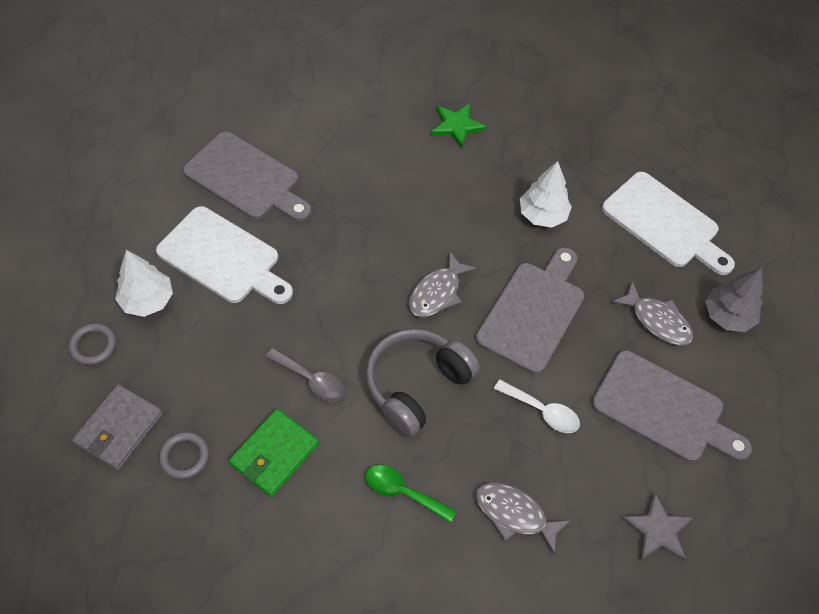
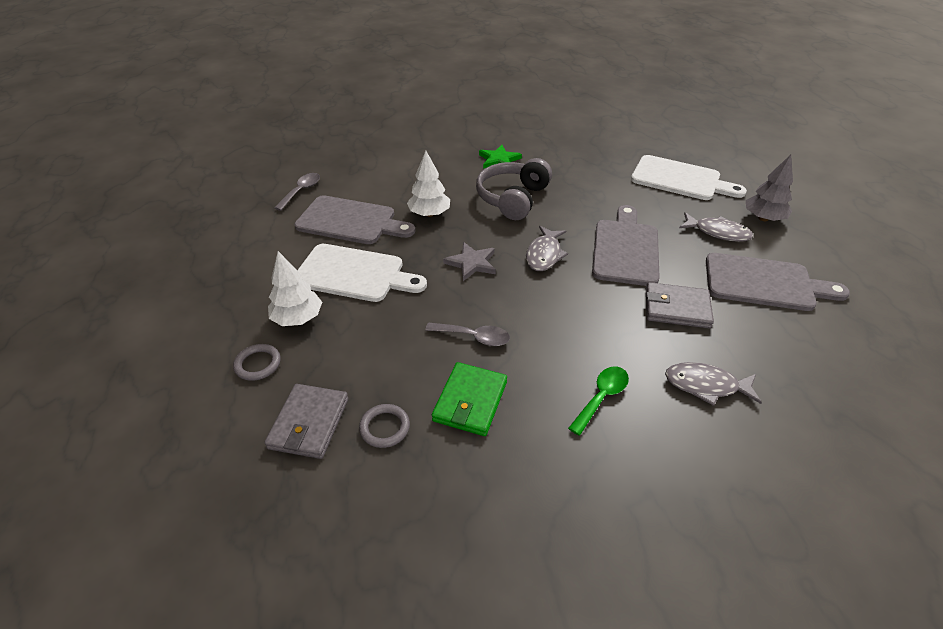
camera: 15 degrees left, 15 degrees down
grey headphones [365,329,480,437] -> grey headphones moved to [476,158,552,220]
green spoon [365,465,457,523] -> green spoon turned 120 degrees clockwise [568,366,629,436]
white spoon [494,379,580,433] -> grey wallet [646,282,714,329]
white tree [520,161,572,228] -> white tree moved to [407,151,450,217]
grey star [621,492,693,561] -> grey star moved to [443,242,496,281]
none -> grey spoon [274,173,320,211]

